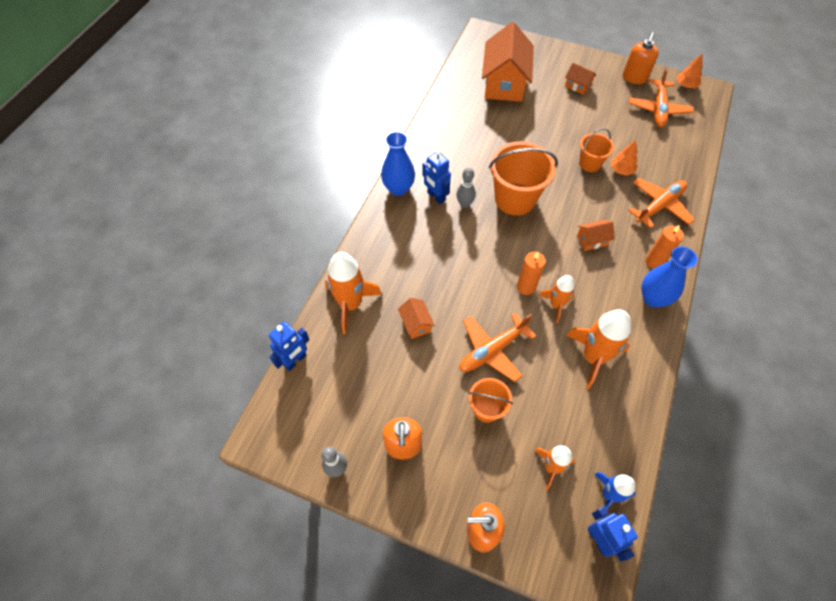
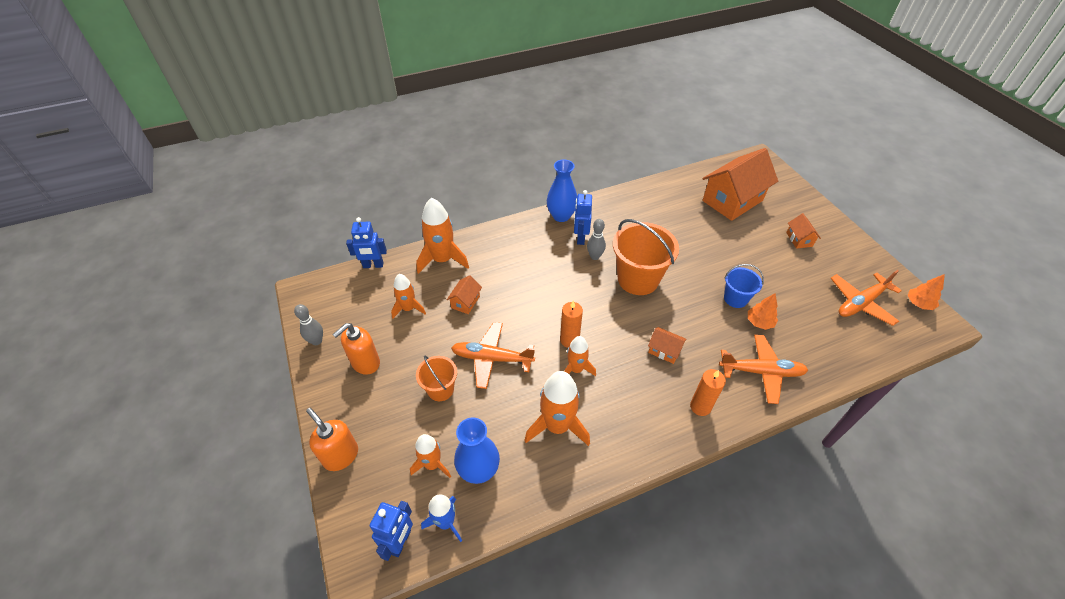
camera: 45 degrees right, 10 degrees down
orange bucket [579,128,614,172] -> blue bucket [724,264,764,308]
orange soap dispenser [623,32,659,84] -> none
blue vase [641,246,698,308] -> blue vase moved to [454,417,500,484]
none -> orange rocket [391,274,426,319]

